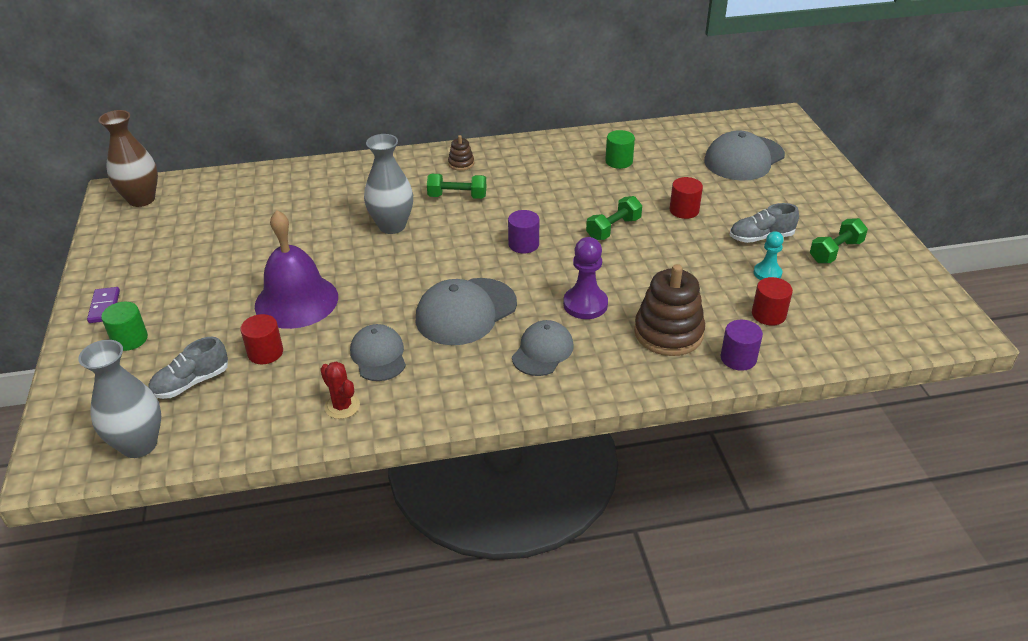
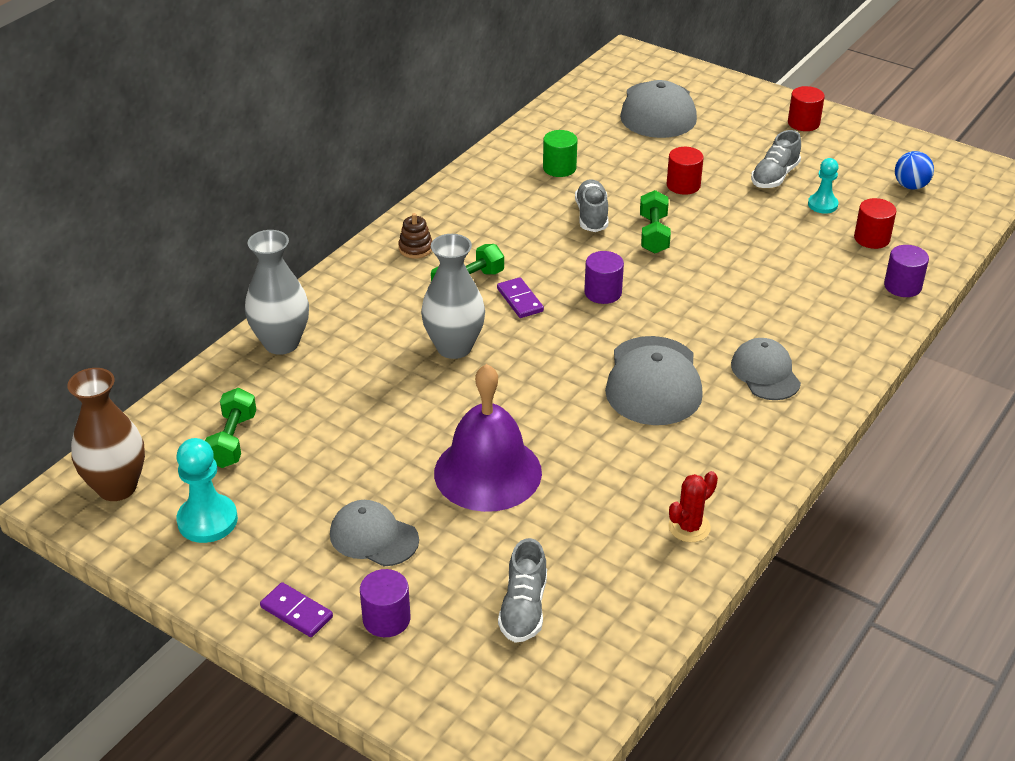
camera: 45 degrees left, 0 degrees up
grey vase [78,340,161,458] -> grey vase moved to [245,230,309,355]
green cylinder [101,302,148,351] -> purple cylinder [360,569,410,637]
red cylinder [240,314,283,364] -> red cylinder moved to [788,86,825,131]
red cactus [320,361,360,419] -> red cactus turned 45 degrees counterclockwise [669,471,718,542]
grey cap [350,324,406,381] -> grey cap moved to [330,500,419,566]
purple pawn [563,237,608,319] -> none
brown stacking toy [634,264,705,356] -> none
green dumbbell [810,218,868,263] -> green dumbbell moved to [205,388,256,468]
none -> turquoise pawn [176,438,238,543]
none -> purple domino [497,277,544,318]
none -> grey shoe [575,179,608,232]
none -> blue ball [895,151,934,190]

